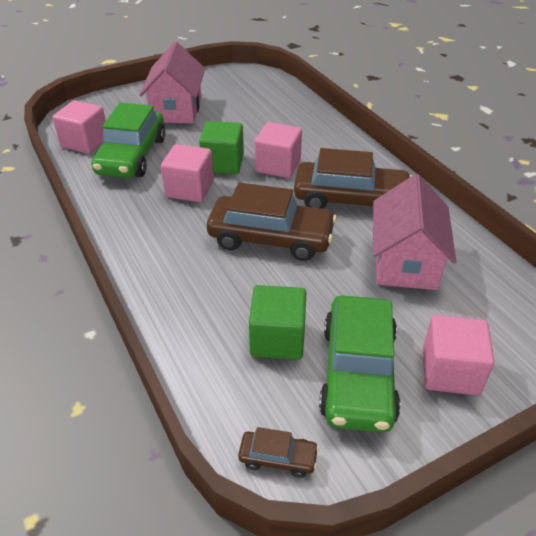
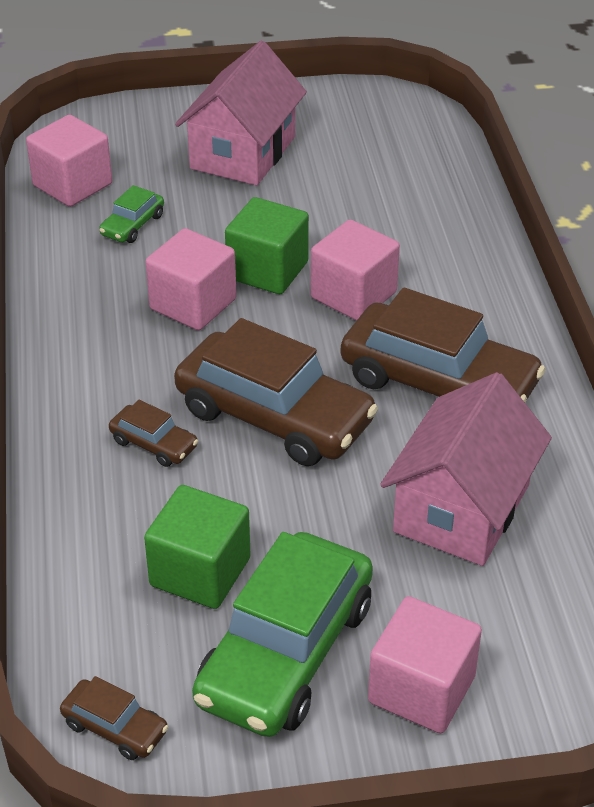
camera: 20 degrees right, 0 degrees up
green car [91,103,166,178] -> green car [99,185,164,243], size x0.44
none -> brown car [109,400,198,467]

